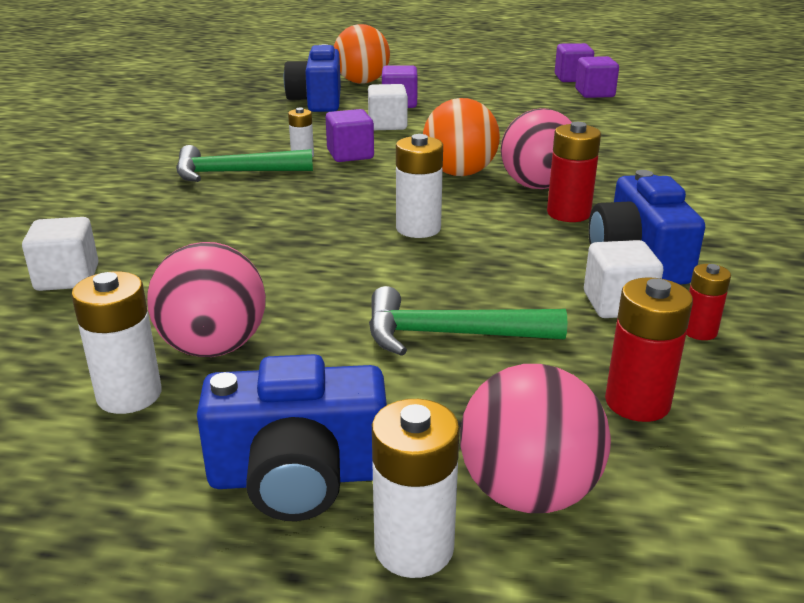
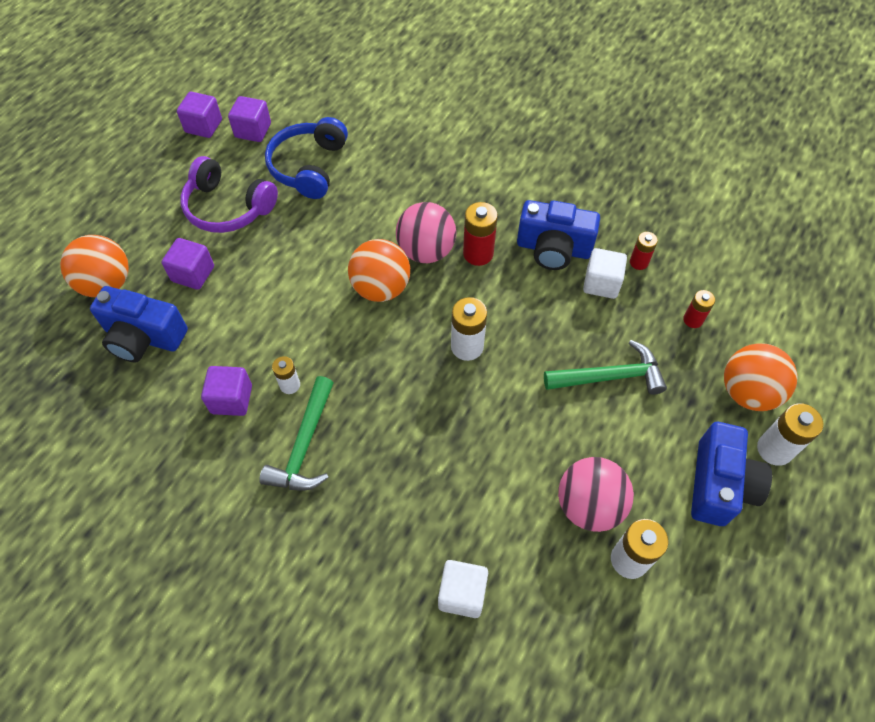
camera: 70 degrees left, 30 degrees up
purple cube [326,109,374,162] -> purple cube moved to [201,366,252,416]
white cube [368,84,408,130] -> none
green hammer [369,286,567,356] -> green hammer turned 120 degrees counterclockwise [544,340,667,395]
pink ball [460,364,611,513] -> orange ball [724,343,798,411]
red battery [605,278,693,422] -> red battery [683,290,715,328], size x0.61
none -> purple headphones [180,156,278,233]
none -> blue headphones [265,117,348,199]

